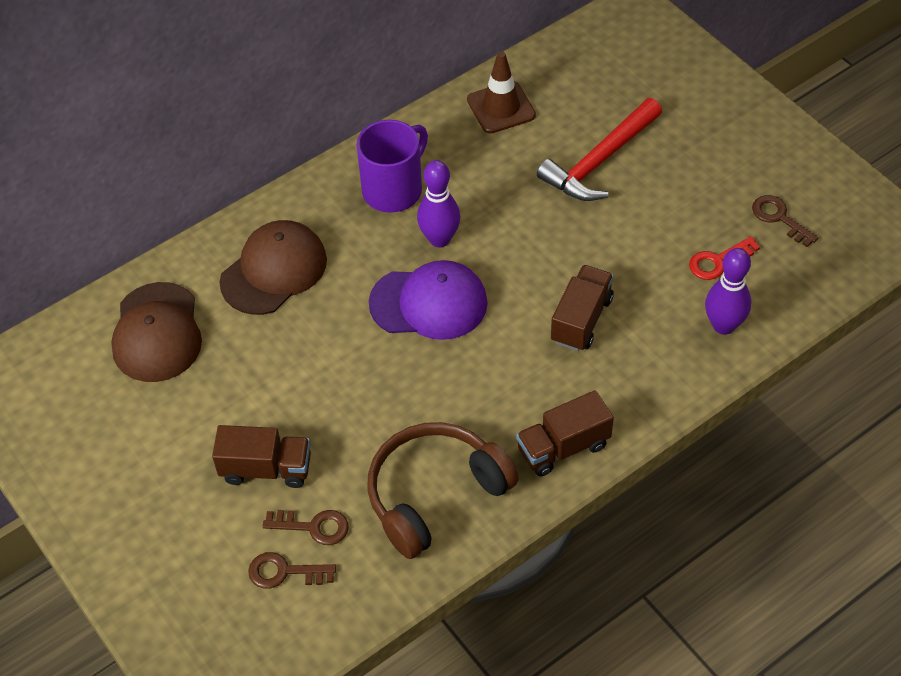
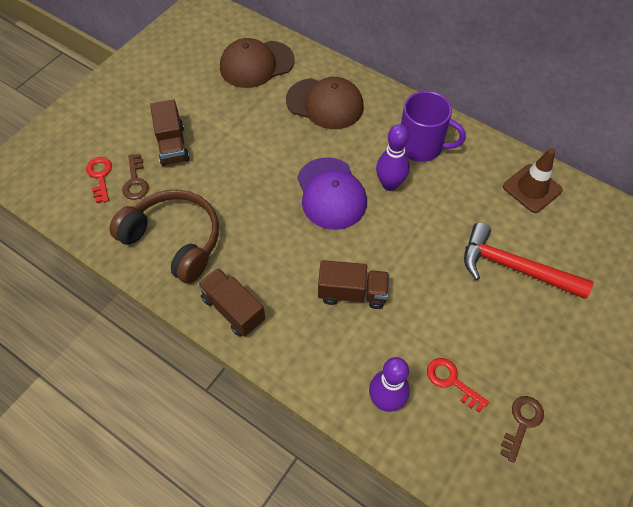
camera: 70 degrees right, 5 degrees up
brown key [248,552,336,589] -> red key [86,157,112,203]

